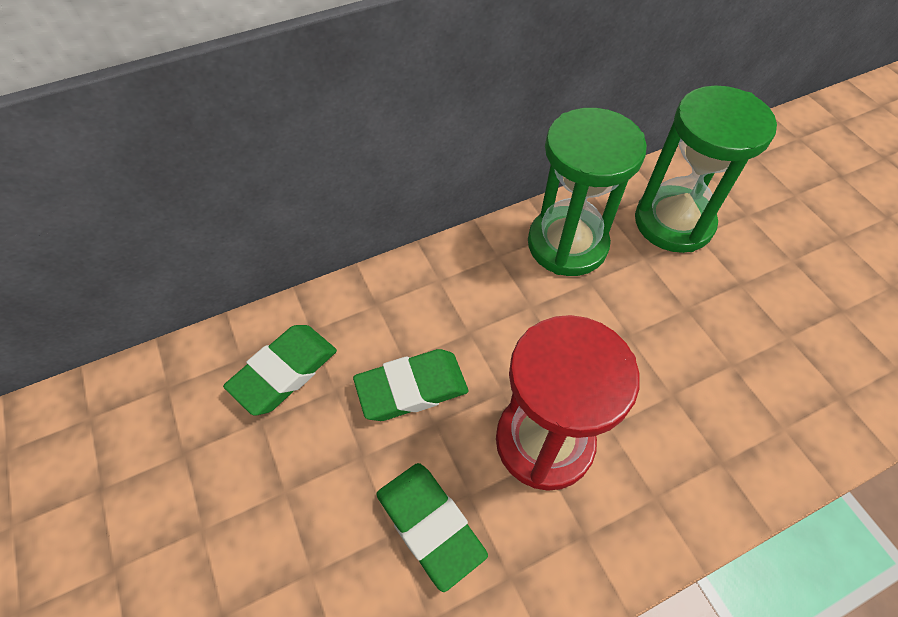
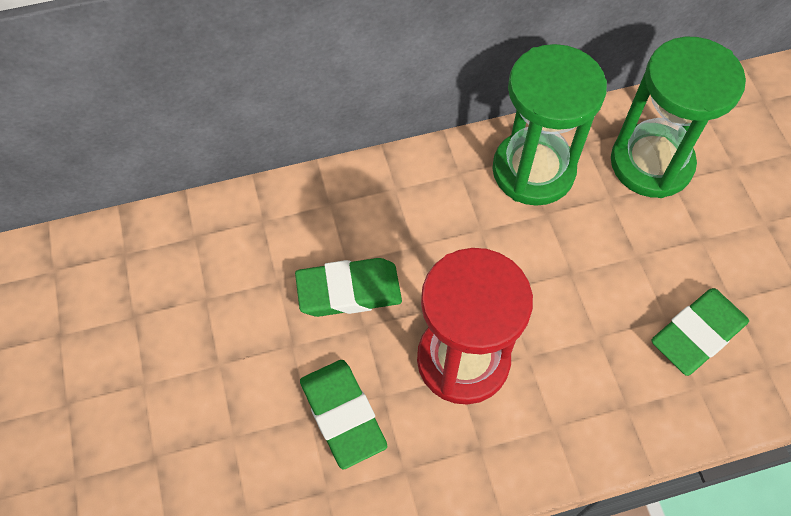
camera: 10 degrees right, 5 degrees up
green eraser [223,325,337,416] -> green eraser moved to [651,288,749,376]

